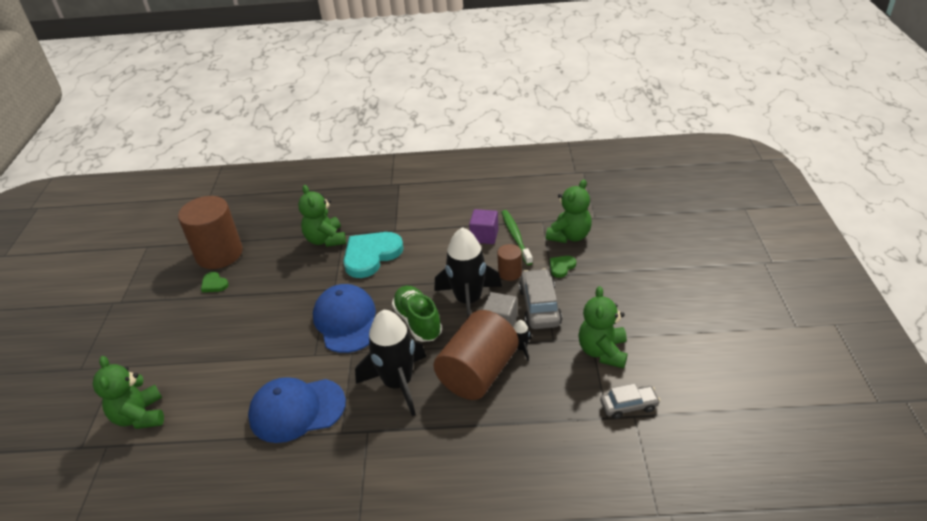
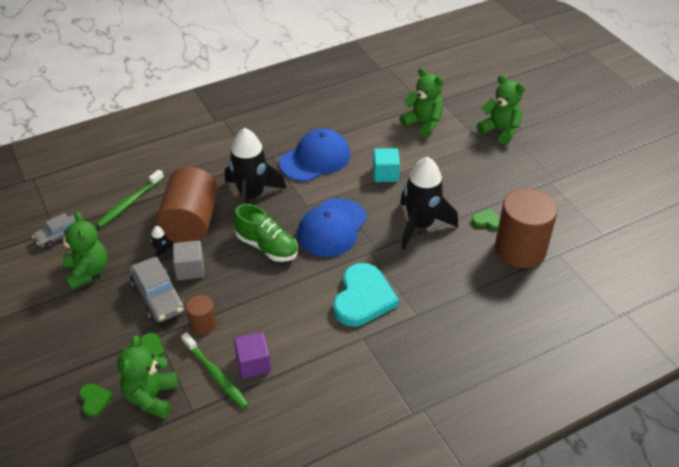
camera: 150 degrees right, 5 degrees up
green teddy bear [298,185,346,247] -> green teddy bear moved to [477,75,525,145]
blue cap [313,284,376,353] -> blue cap turned 75 degrees clockwise [297,198,367,257]
black rocket [434,227,502,318] -> black rocket moved to [400,157,458,249]
none -> green heart [79,383,113,417]
none -> green toothbrush [96,170,164,227]
none -> turquoise cube [373,148,400,182]

